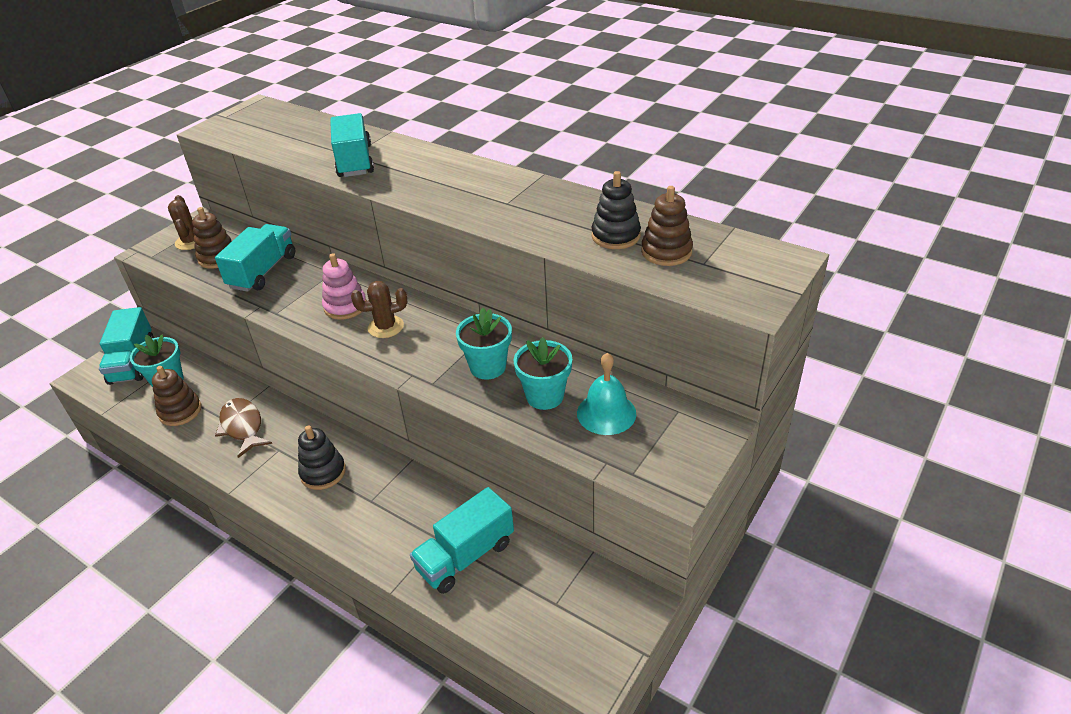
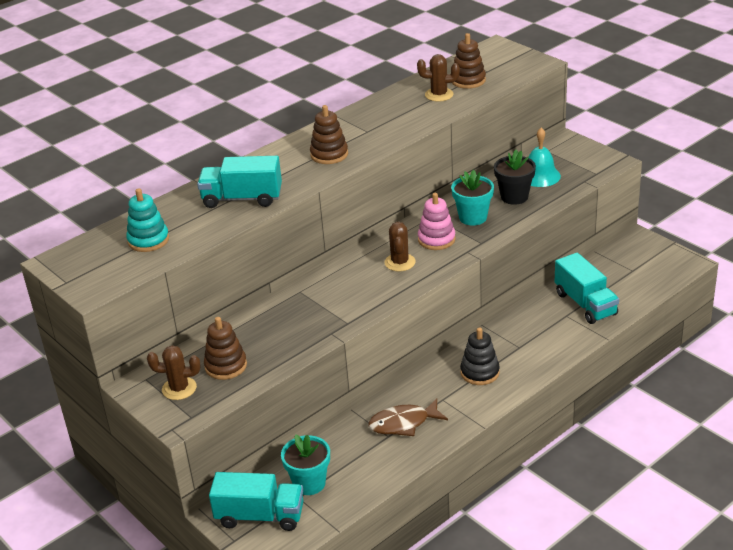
camera: 75 degrees left, 5 degrees down
brown stacking toy [152,366,201,426] -> brown stacking toy moved to [310,105,348,164]
turquoise truck [215,224,295,292] -> none
pink stacking toy [322,253,366,320] -> pink stacking toy moved to [418,193,456,250]
turquoise flower pot [514,337,572,410] -> black flower pot [494,150,536,205]
black stacking toy [591,171,641,249] -> brown cactus [417,54,460,102]
none -> turquoise stacking toy [126,188,169,252]

